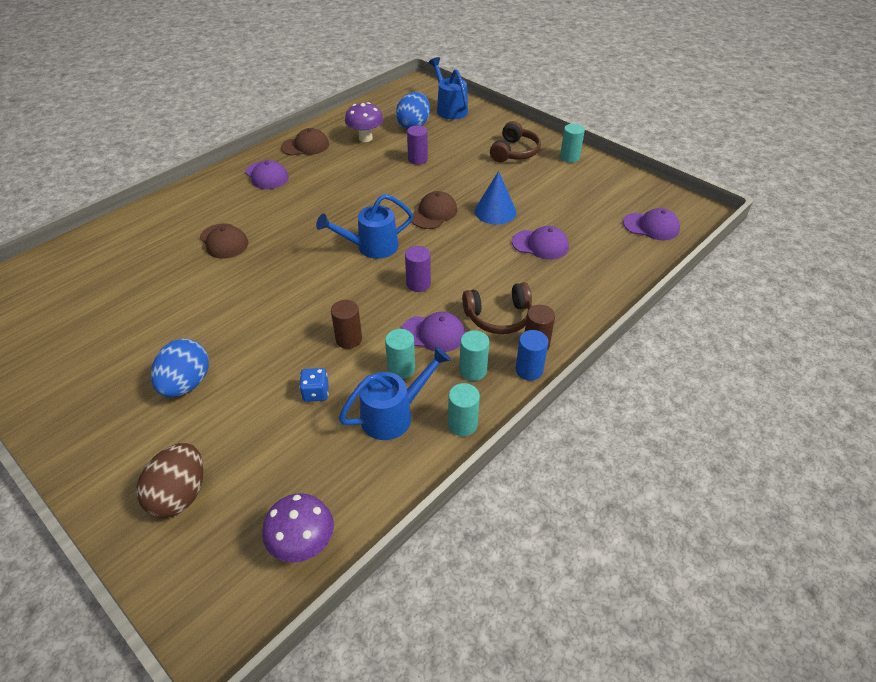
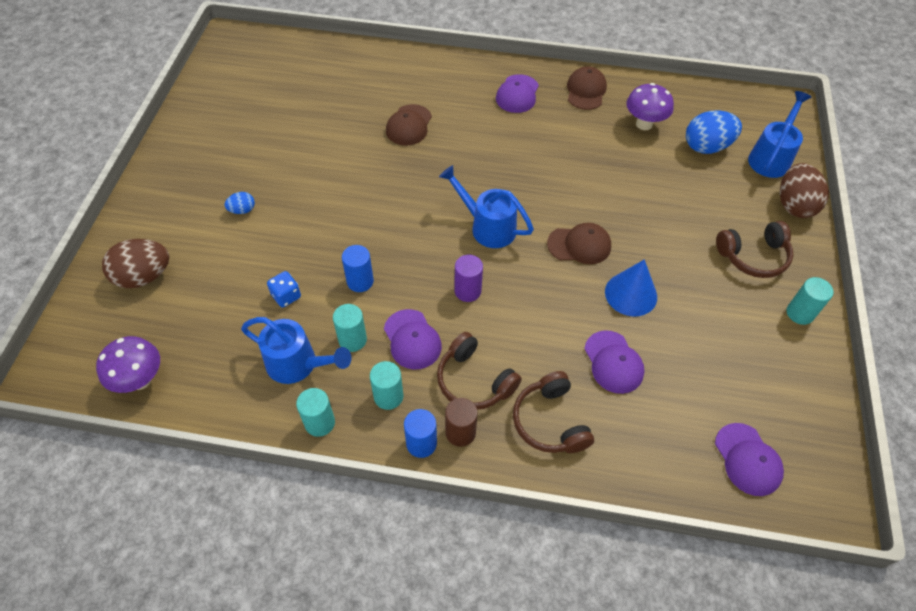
camera: 55 degrees right, 10 degrees up
blue egg [151,339,209,397] -> blue egg [225,192,255,214], size x0.50
brown cap [281,128,329,156] -> brown cap turned 120 degrees counterclockwise [567,66,607,110]
brown cylinder [331,300,362,349] -> blue cylinder [342,245,374,292]
purple cylinder [407,125,428,165] -> none
none -> brown headphones [513,371,594,453]
none -> brown egg [780,163,829,218]

